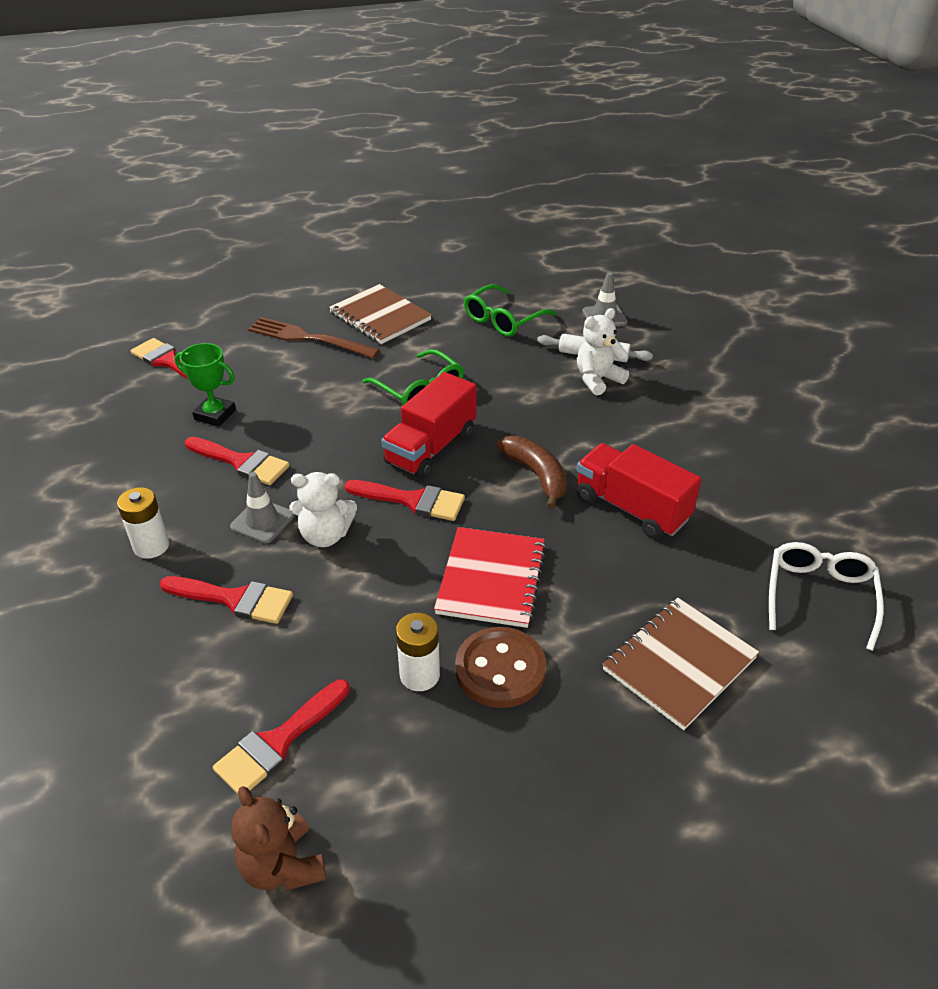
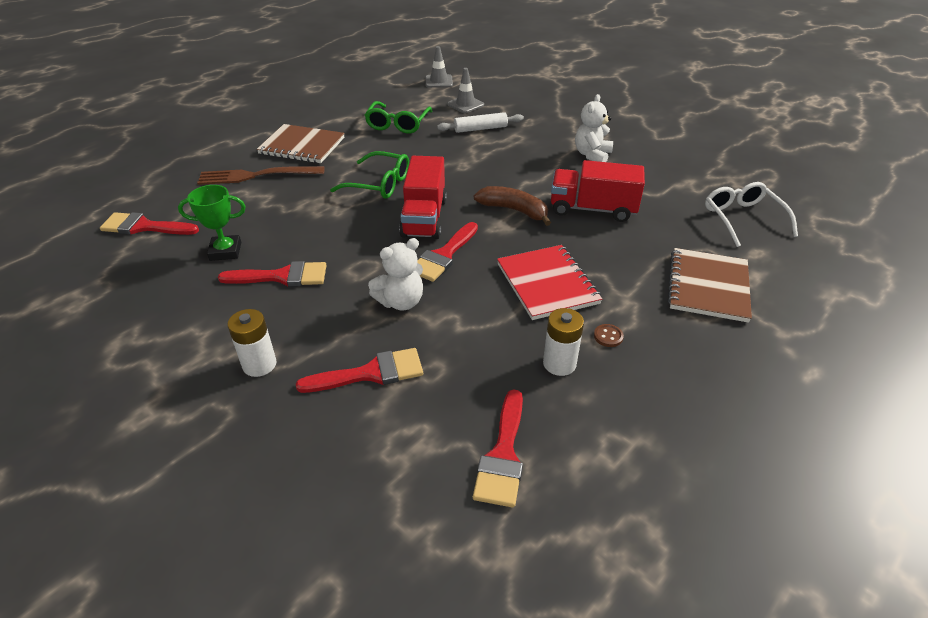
camera: 30 degrees left, 0 degrees up
grey traffic cone [230,472,294,543] -> grey traffic cone moved to [426,46,453,88]
brown teddy bear [231,786,326,890] -> none
red brush [345,480,465,521] -> red brush turned 135 degrees clockwise [417,222,478,282]
brown button [455,627,546,708] -> brown button [594,324,624,347], size x0.40
white teddy bear [577,308,629,395] -> white teddy bear moved to [575,94,613,162]

